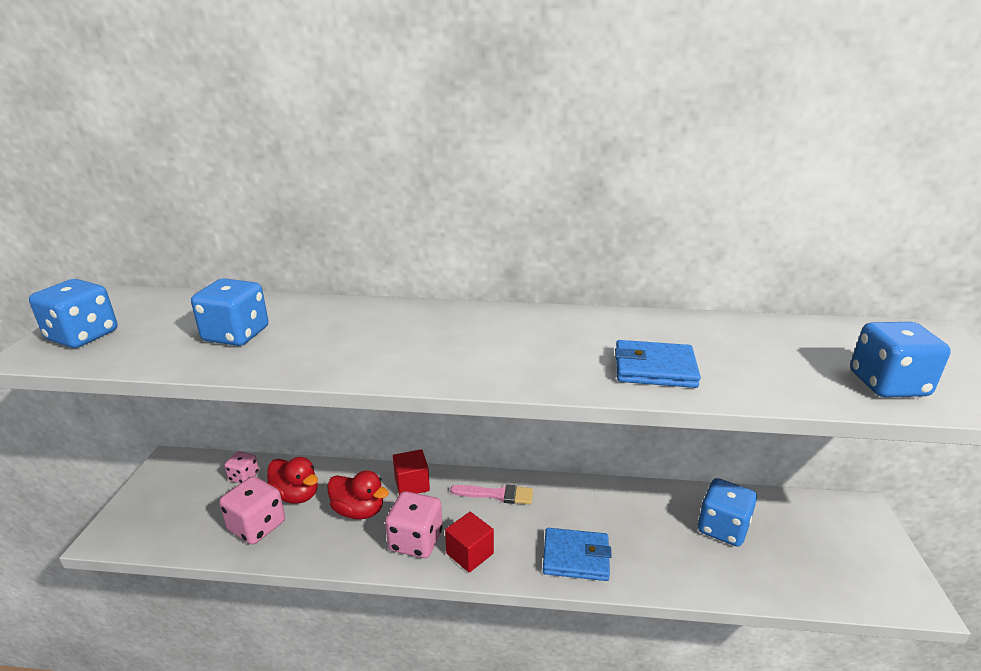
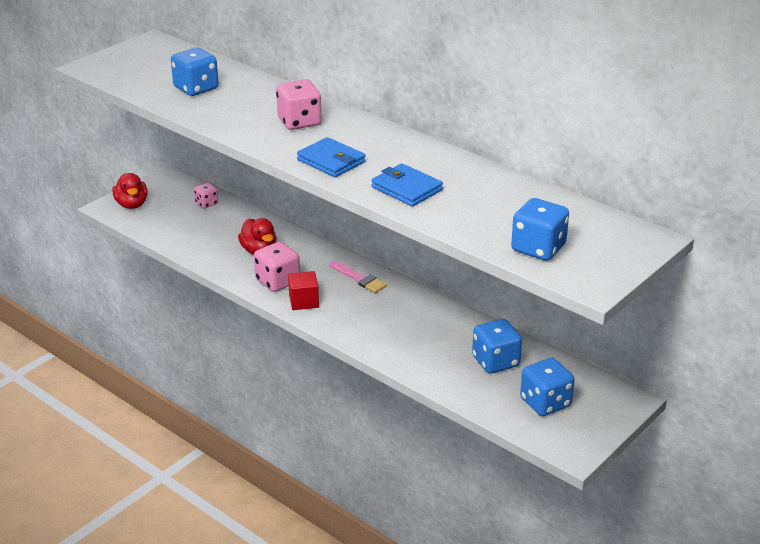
camera: 35 degrees right, 5 degrees up
blue dice [29,279,117,348] -> blue dice moved to [520,358,575,416]
pink dice [219,476,285,545] -> pink dice moved to [276,79,322,130]
red duck [267,457,318,504] -> red duck moved to [112,173,148,209]
red cube [393,449,430,494] -> none
blue wallet [543,528,612,581] -> blue wallet moved to [297,137,366,177]

